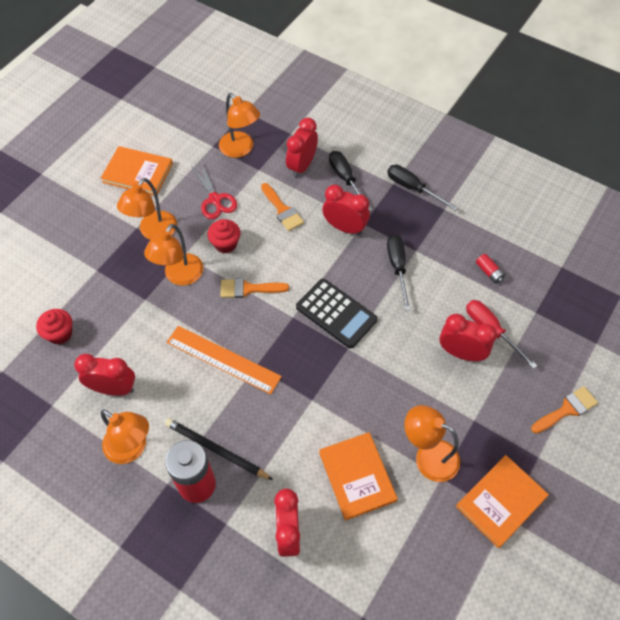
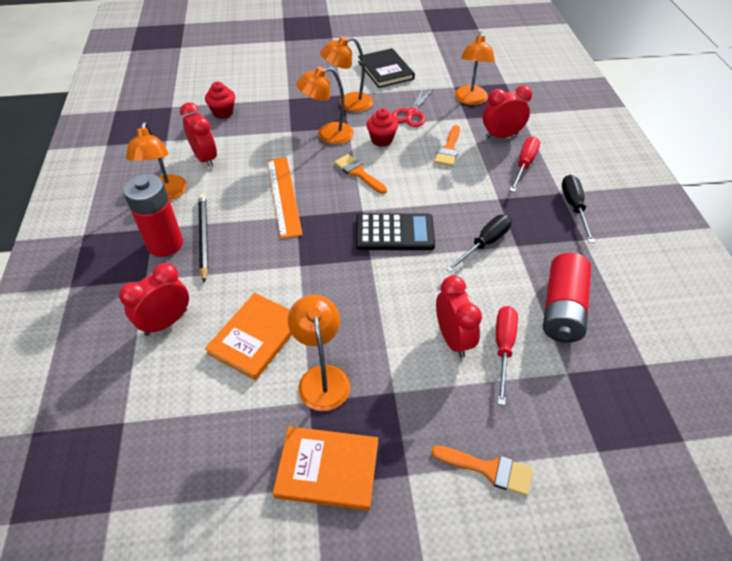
camera: 50 degrees right, 10 degrees down
orange book [101,146,173,195] -> black book [358,48,415,88]
black calculator [296,279,378,349] -> black calculator turned 90 degrees counterclockwise [356,213,435,250]
red clock [323,184,370,235] -> none
black screwdriver [329,151,372,212] -> red screwdriver [510,136,540,192]
red battery [476,254,505,284] -> red battery [543,253,591,343], size x2.36

